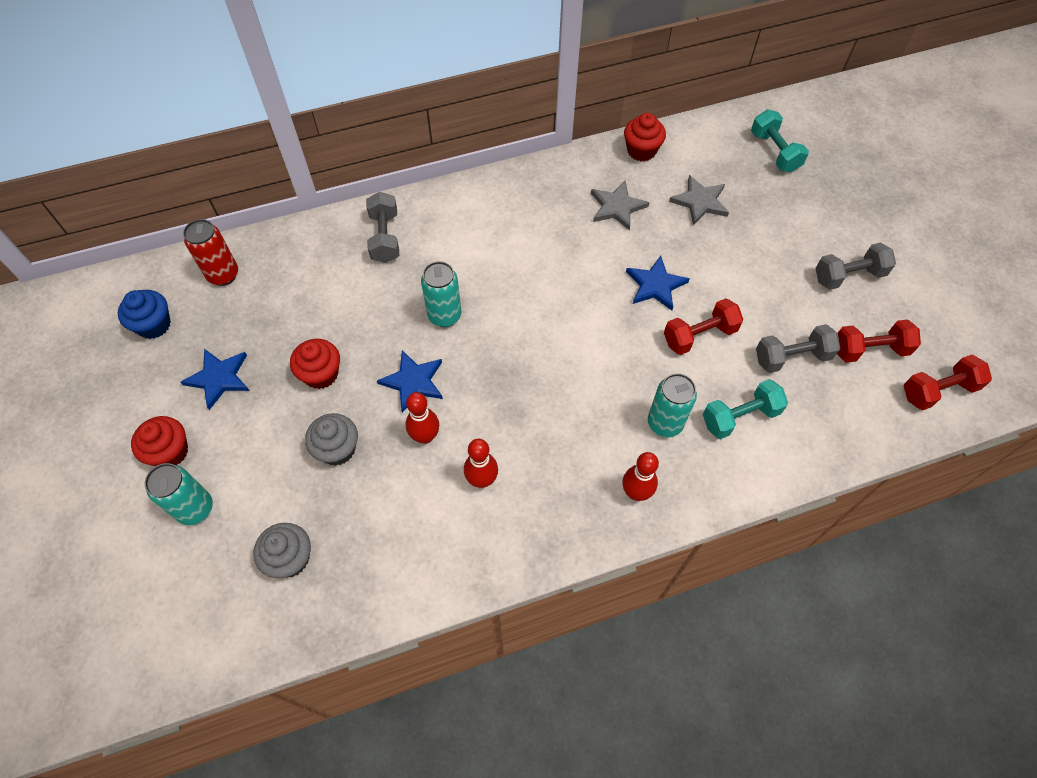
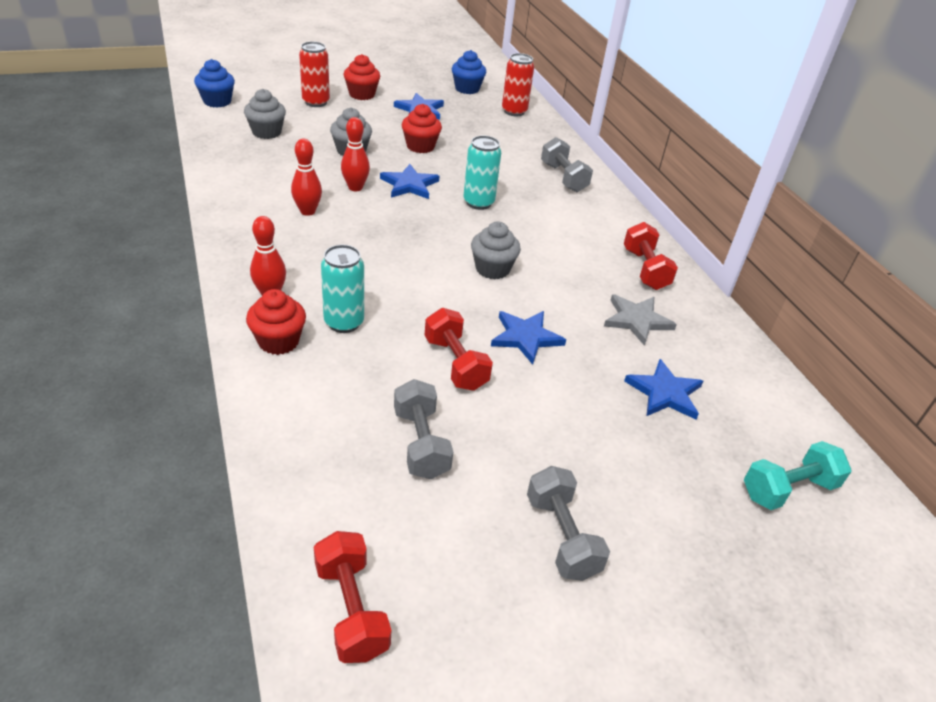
camera: 85 degrees right, 20 degrees down
turquoise can [145,463,213,525] -> red can [299,41,330,107]
grey dumbbell [366,192,399,263] -> grey dumbbell turned 75 degrees clockwise [541,137,593,192]
red cupcake [624,113,666,162] -> red cupcake moved to [246,289,306,355]
grey star [669,175,729,225] -> blue star [624,359,703,419]
turquoise dumbbell [703,379,788,439] -> none
red dumbbell [837,319,921,363] -> red dumbbell moved to [624,222,678,290]
none -> blue cupcake [194,59,235,108]
none -> grey cupcake [471,222,521,279]

